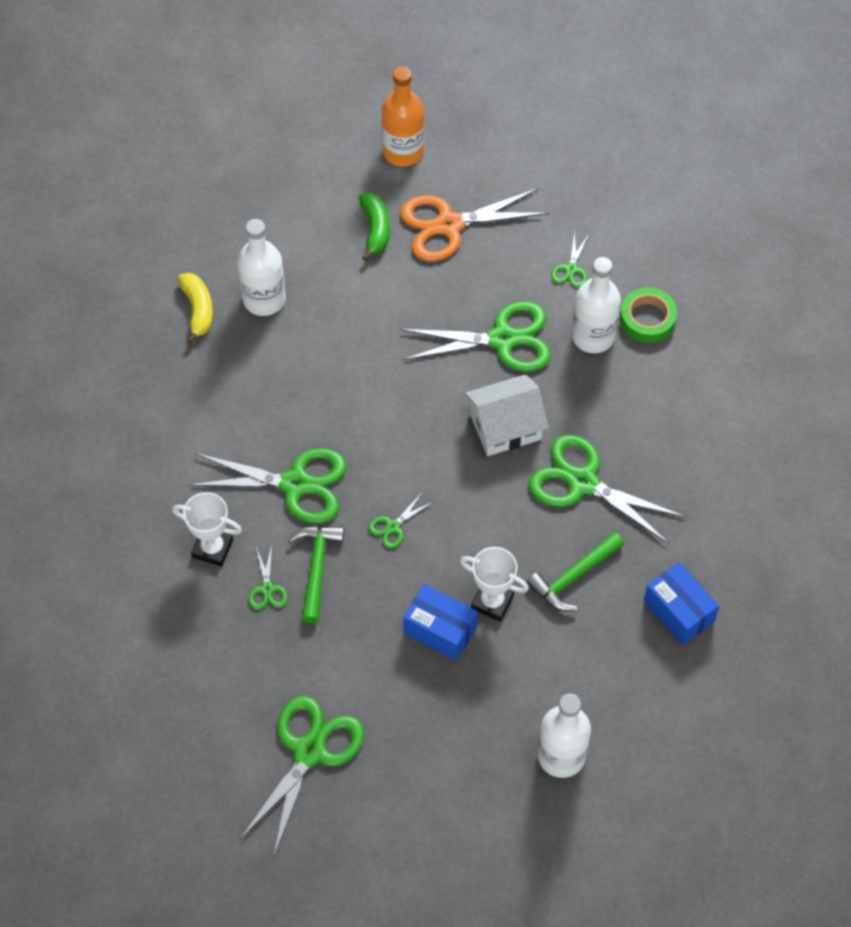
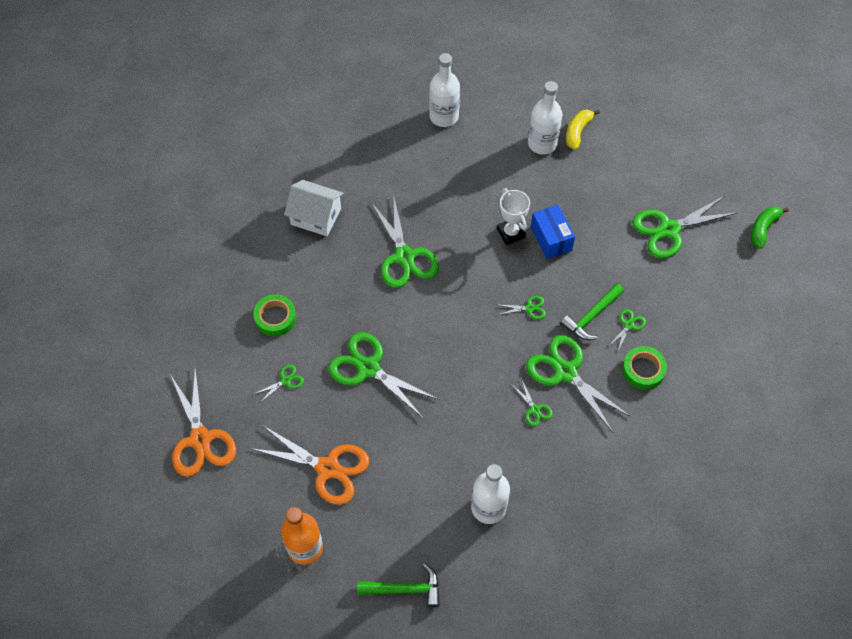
camera: 140 degrees left, 0 degrees up
white trophy [172,492,242,566] -> green tape [622,346,667,390]
yellow banana [178,273,213,344] -> yellow banana moved to [566,110,600,150]
green banana [359,192,390,261] -> green banana moved to [751,206,789,249]
white house [465,374,549,456] -> white house moved to [284,180,344,236]
green hammer [526,532,624,611] -> green hammer moved to [357,563,440,608]
white bottle [572,257,621,353] -> white bottle moved to [429,53,460,127]
blue box [644,562,719,645] -> none
none -> orange scissors [170,367,236,477]
none -> green scissors [512,381,553,426]

